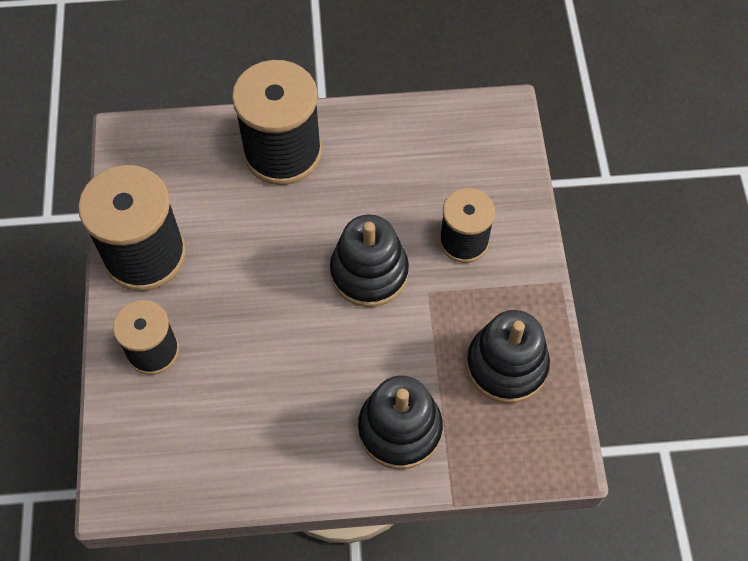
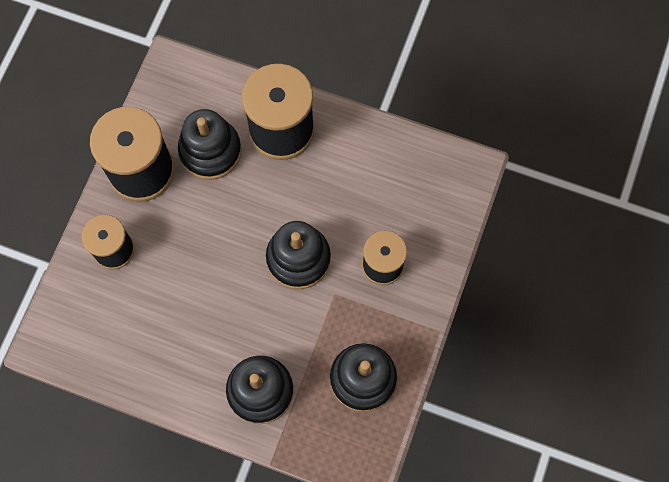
camera: 25 degrees right, 10 degrees up
none -> black stacking toy [178,109,242,180]

